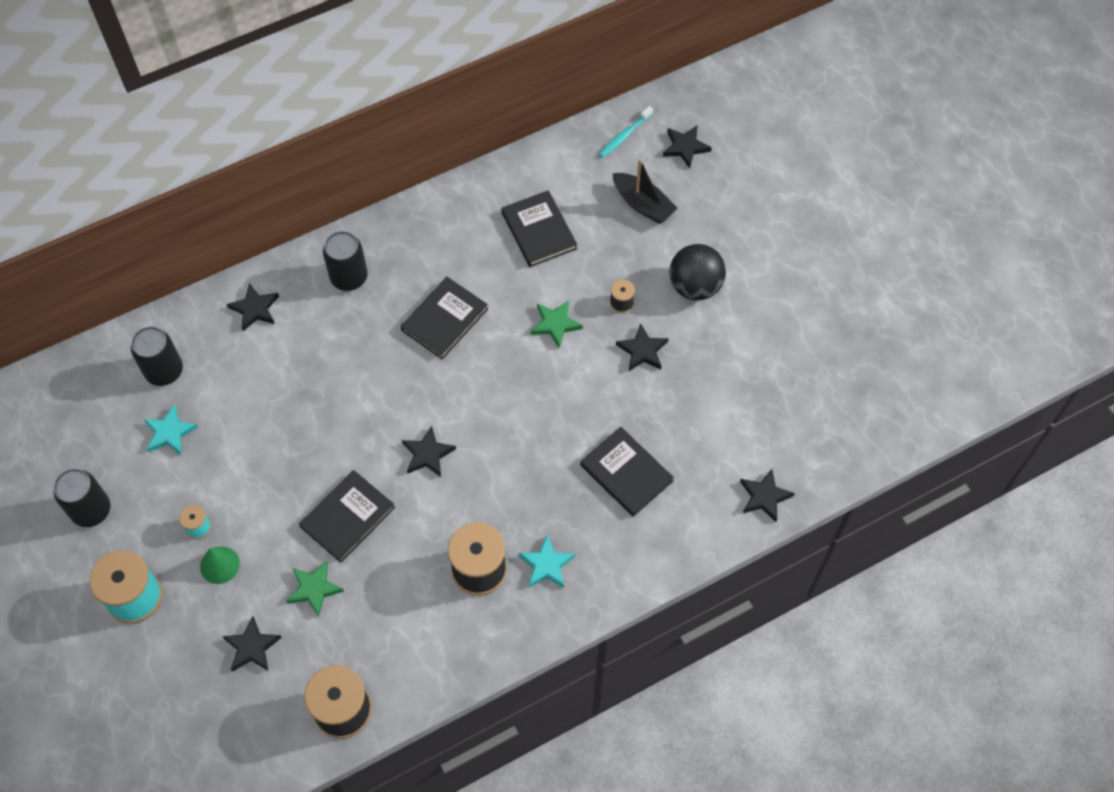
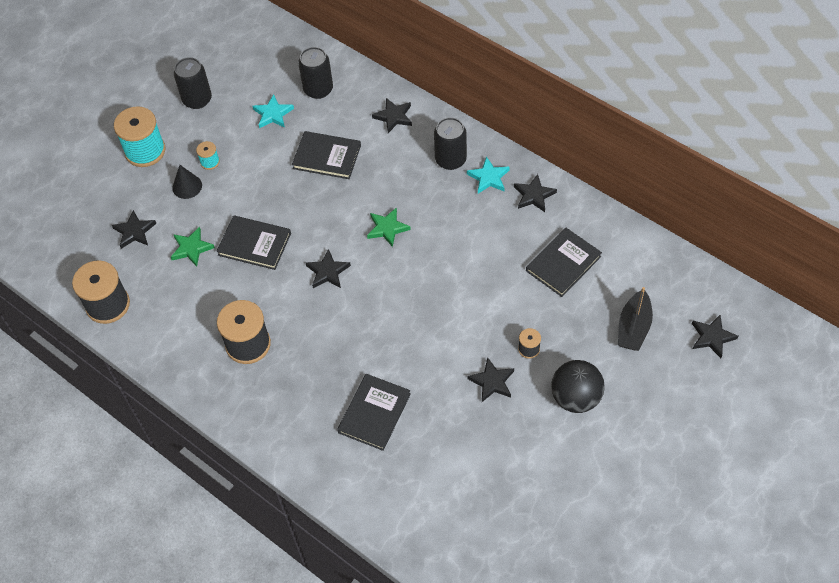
camera: 70 degrees right, 5 degrees down
green cone [200,547,240,584] -> black cone [172,165,202,199]
black book [400,277,488,359] -> black book moved to [292,131,361,179]
turquoise star [519,535,575,588] -> turquoise star moved to [467,156,510,194]
green star [531,300,583,348] -> green star moved to [367,207,411,247]
turquoise toothbrush [599,106,653,158] -> none
black star [740,469,795,522] -> black star moved to [514,174,557,212]

